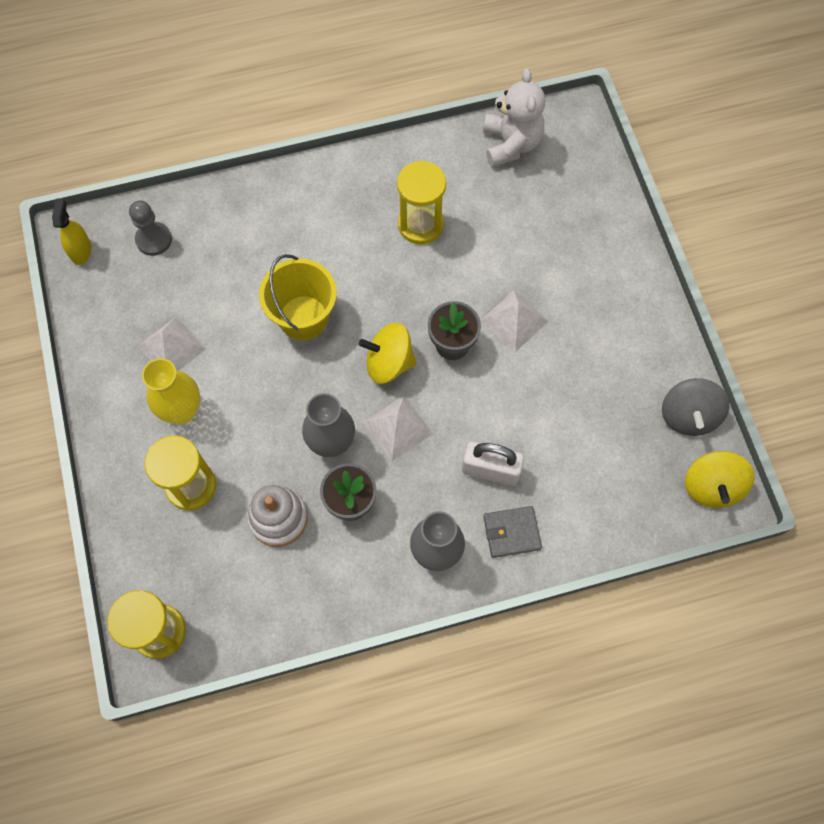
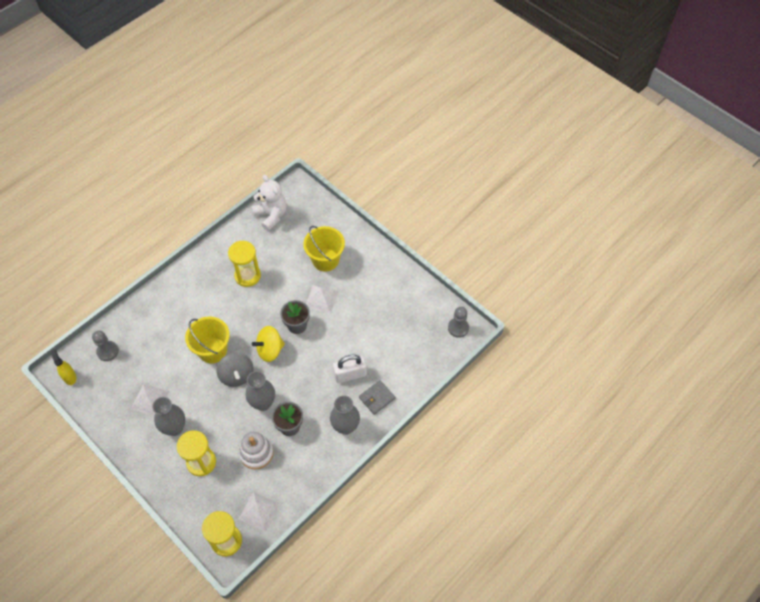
camera: 30 degrees left, 10 degrees down
yellow vase [142,358,200,424] -> grey vase [152,397,185,436]
white pyramid [363,396,433,461] -> white pyramid moved to [239,491,280,532]
grey spinning top [662,378,730,436] -> grey spinning top moved to [217,353,254,387]
yellow spinning top [685,451,755,508] -> grey pawn [448,307,469,338]
none -> yellow bucket [303,226,345,272]

